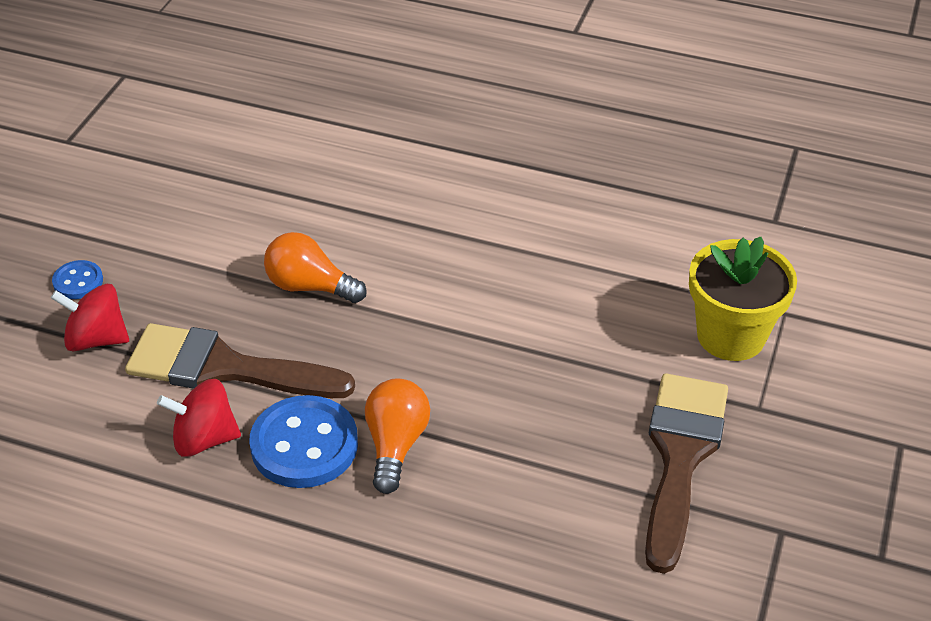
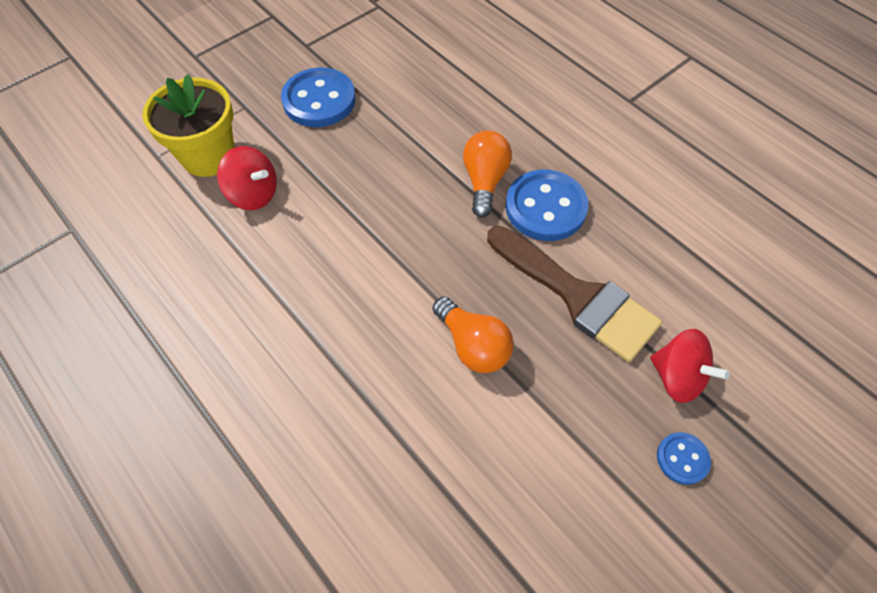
camera: 150 degrees left, 15 degrees up
red spinning top [157,379,241,457] -> red spinning top moved to [217,146,277,210]
orange light bulb [365,379,430,494] -> orange light bulb turned 150 degrees clockwise [463,130,512,217]
brown brush [645,373,728,574] -> blue button [281,67,356,127]

